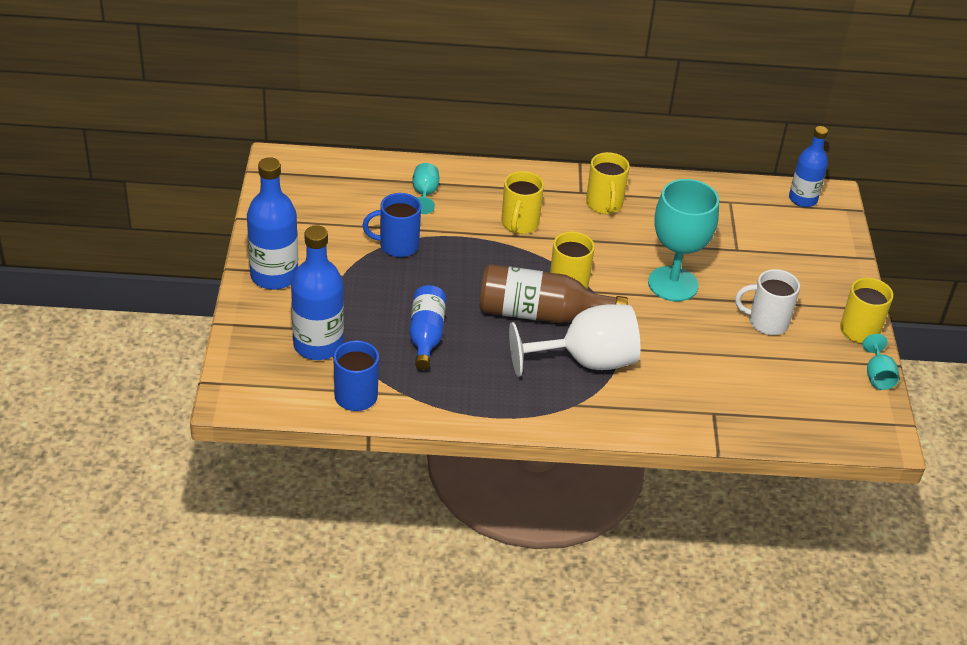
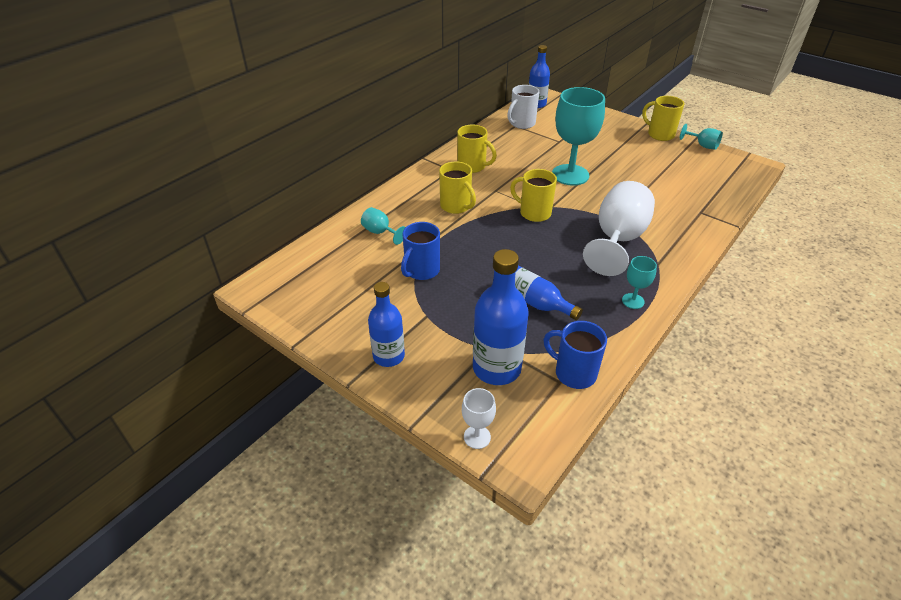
camera: 50 degrees left, 0 degrees up
blue bottle [247,157,298,290] -> blue bottle [368,282,405,367], size x0.67
brown bottle [479,264,628,323] -> none
white mug [735,269,800,335] -> white mug moved to [507,85,539,129]
none -> white goblet [462,388,496,449]
none -> turquoise goblet [622,256,657,309]

